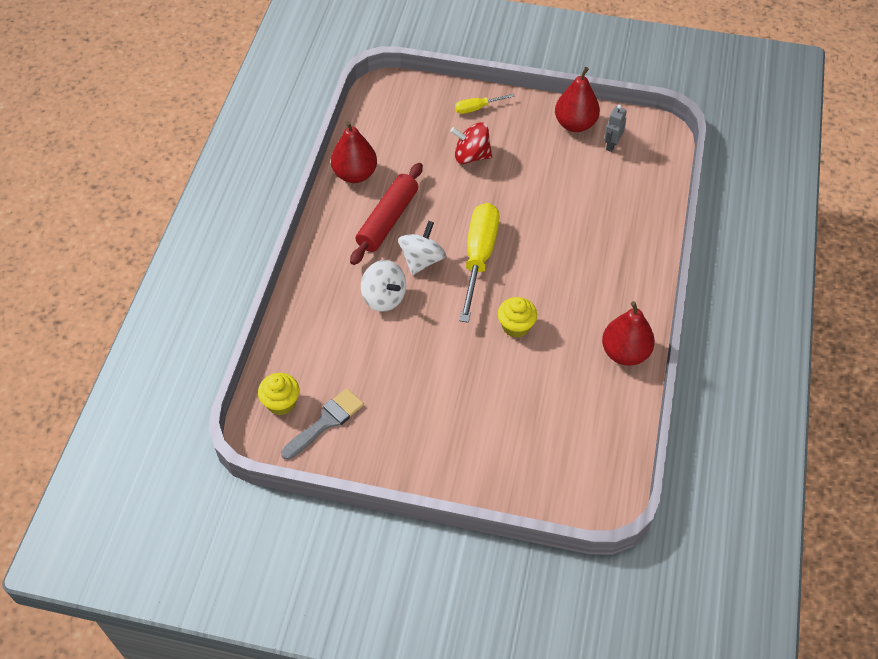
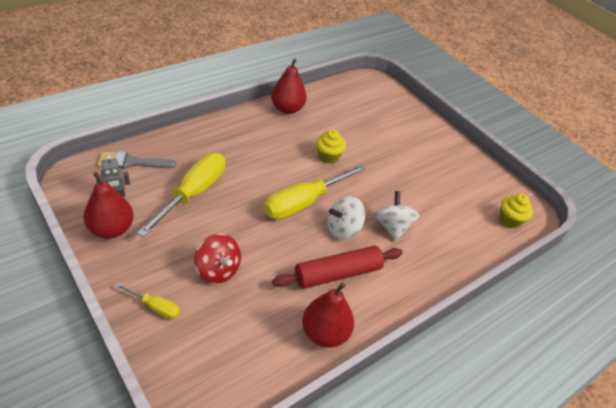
camera: 145 degrees left, 10 degrees down
grey brush [281,388,364,460] -> grey brush moved to [98,151,176,169]
none -> yellow screwdriver [137,153,225,237]

